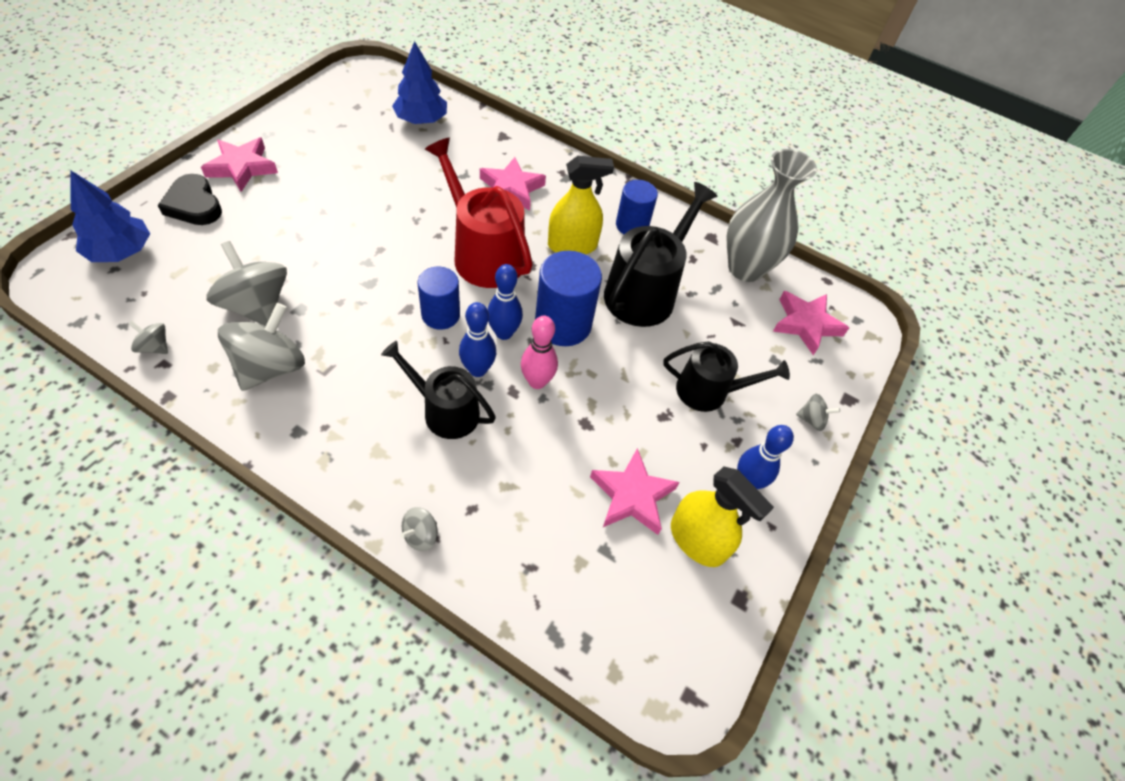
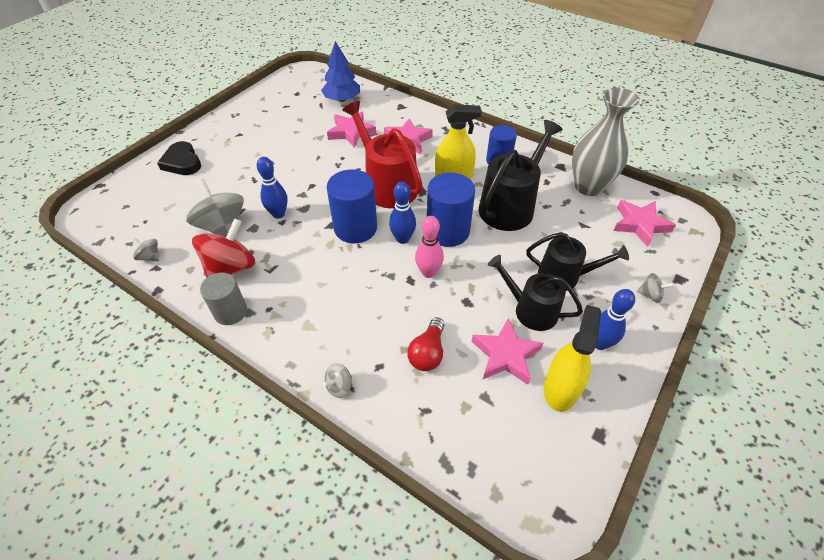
camera: 10 degrees right, 5 degrees down
blue tree [70,170,150,262] -> none
pink star [201,138,278,192] -> pink star moved to [327,112,376,148]
grey spinning top [218,303,305,391] -> red spinning top [192,218,255,278]
black watering can [381,341,496,439] -> black watering can moved to [488,255,583,331]
blue cylinder [418,267,460,330] -> blue cylinder [327,169,377,243], size x1.51
blue bowling pin [459,302,496,377] -> blue bowling pin moved to [257,157,288,219]
yellow spray bottle [671,467,774,567] -> yellow spray bottle turned 120 degrees counterclockwise [544,305,601,412]
none -> grey cylinder [200,272,247,325]
none -> red light bulb [407,317,445,371]

